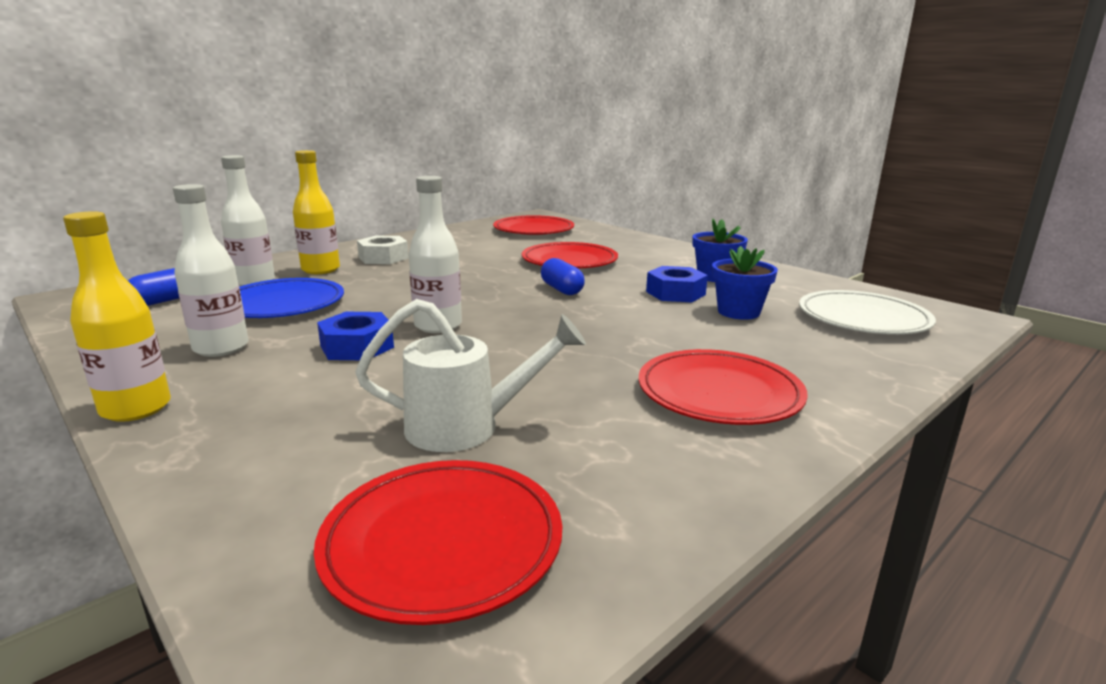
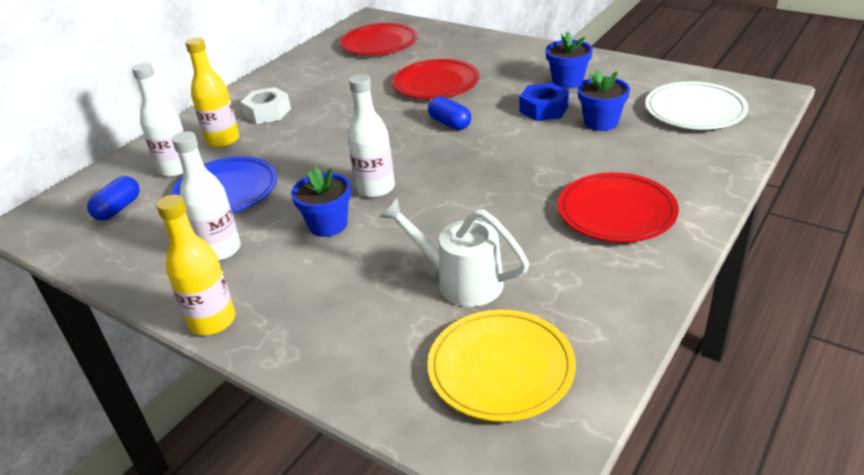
camera: 10 degrees left, 15 degrees up
red plate [314,460,562,625] -> yellow plate [427,310,576,422]
blue nut [317,312,394,360] -> blue flower pot [291,166,351,237]
white watering can [355,299,586,452] -> white watering can turned 135 degrees counterclockwise [380,198,529,307]

